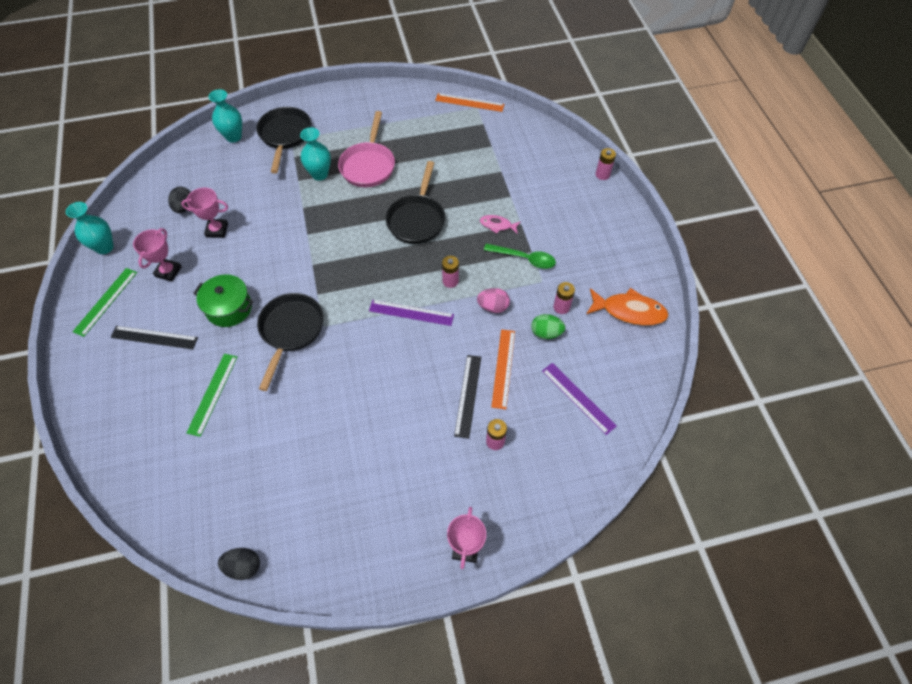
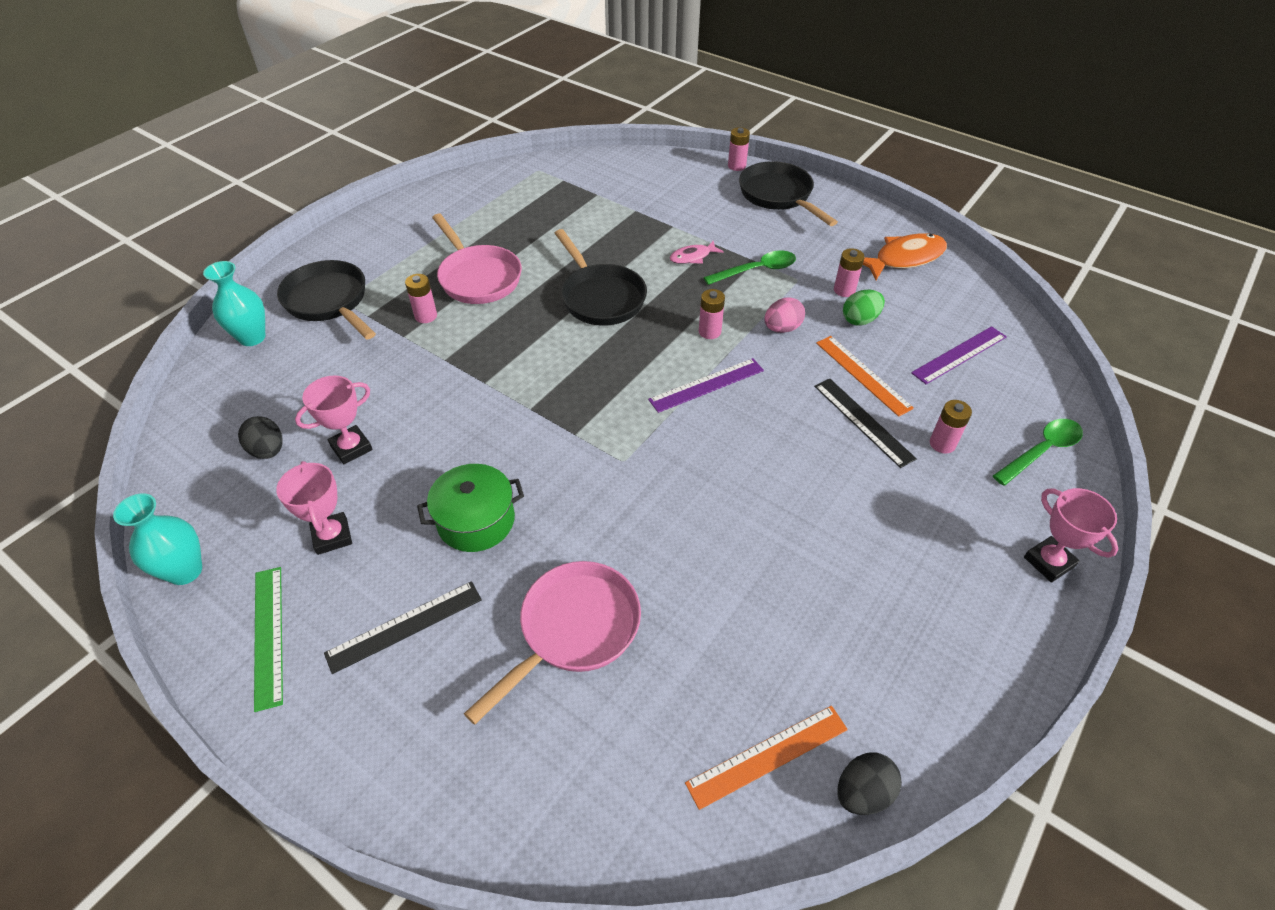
camera: 40 degrees left, 10 degrees down
green ruler [186,354,237,437] -> pink pan [464,561,641,725]
black pan [257,293,324,391] -> black pan moved to [739,161,838,226]
turquoise vase [300,127,331,181] -> pink battery [405,274,437,323]
orange ruler [435,93,504,112] -> orange ruler moved to [685,706,848,810]
purple ruler [542,363,617,435] -> purple ruler turned 45 degrees counterclockwise [911,326,1007,384]
none -> green spoon [993,419,1083,486]

